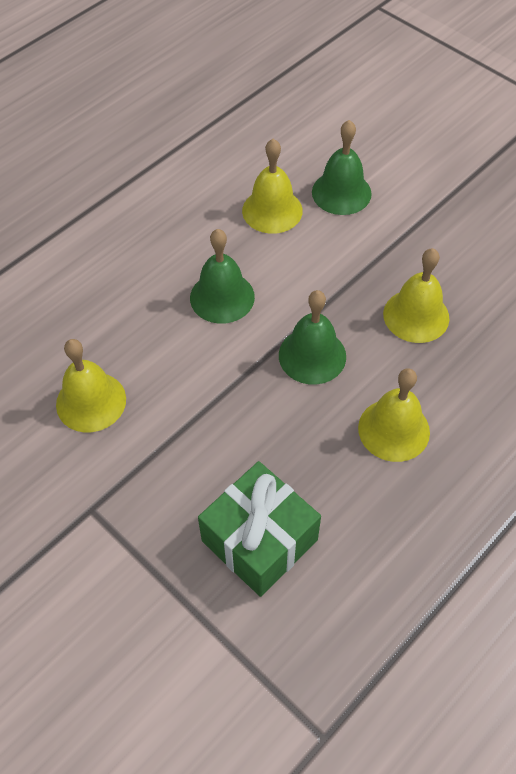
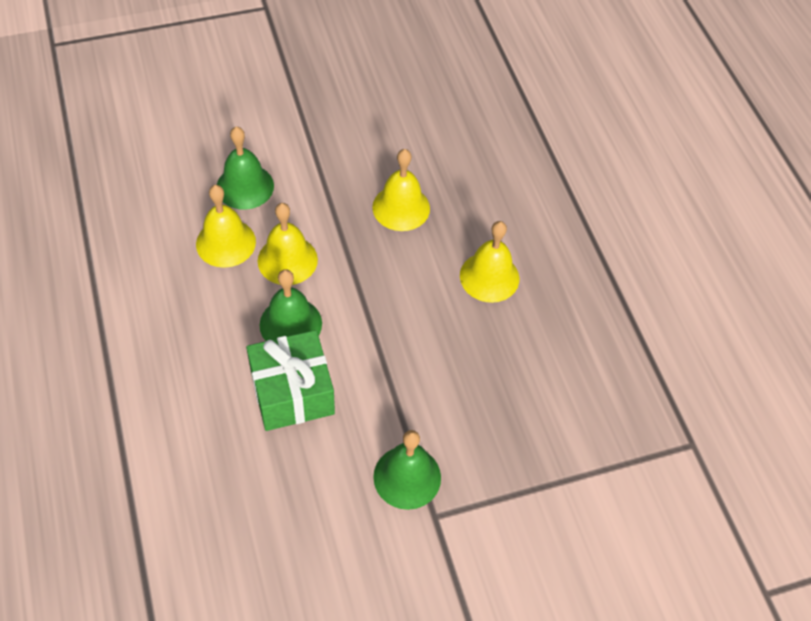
camera: 65 degrees left, 0 degrees up
yellow bell [56,339,126,432] -> yellow bell moved to [258,203,318,285]
green gift [198,461,321,597] -> green gift moved to [246,330,335,431]
green bell [279,290,346,385] -> green bell moved to [373,430,441,510]

